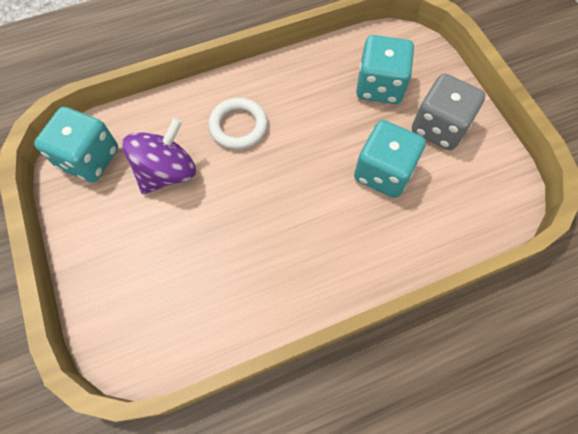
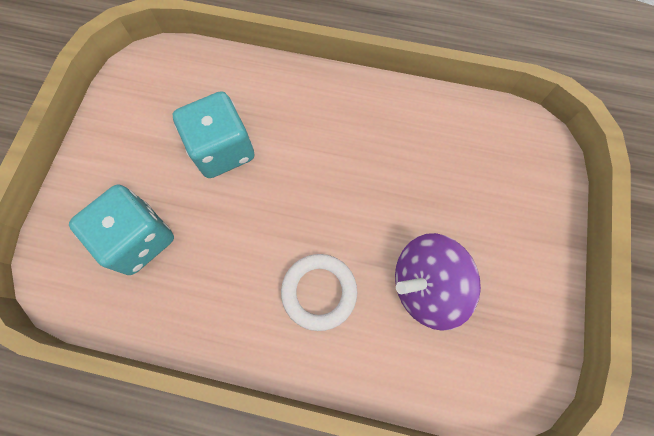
camera: 145 degrees left, 5 degrees up
turquoise dice [34,107,118,183] -> none
grey dice [412,73,486,150] -> none

